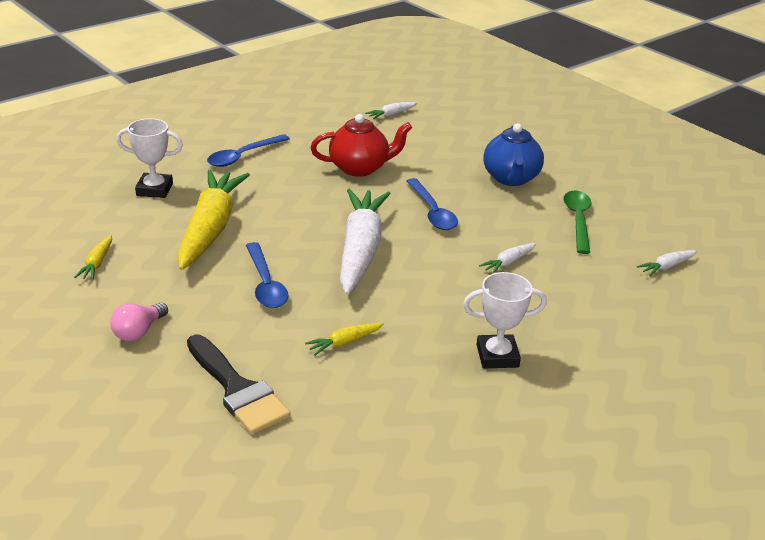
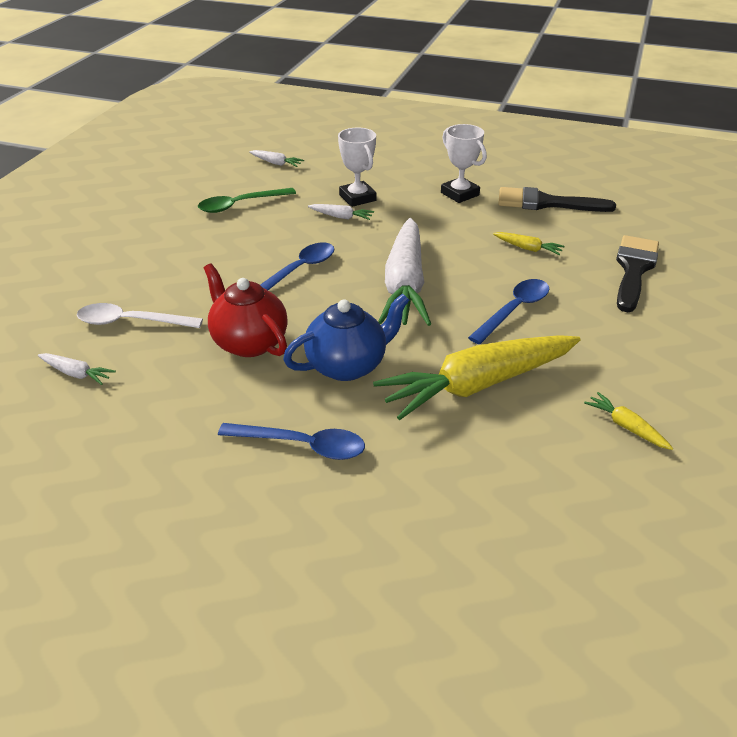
camera: 120 degrees left, 5 degrees up
yellow carrot [74,235,112,280] -> yellow carrot turned 105 degrees counterclockwise [584,392,673,450]
pink light bulb [110,302,168,341] -> none
white trophy [116,118,183,198] -> white trophy moved to [338,128,376,207]
white carrot [340,189,391,295] -> white carrot turned 60 degrees counterclockwise [378,218,431,326]
blue teapot [483,123,544,186] -> blue teapot moved to [283,293,409,381]
none -> white spoon [77,303,203,328]
none -> black brush [498,187,616,212]

